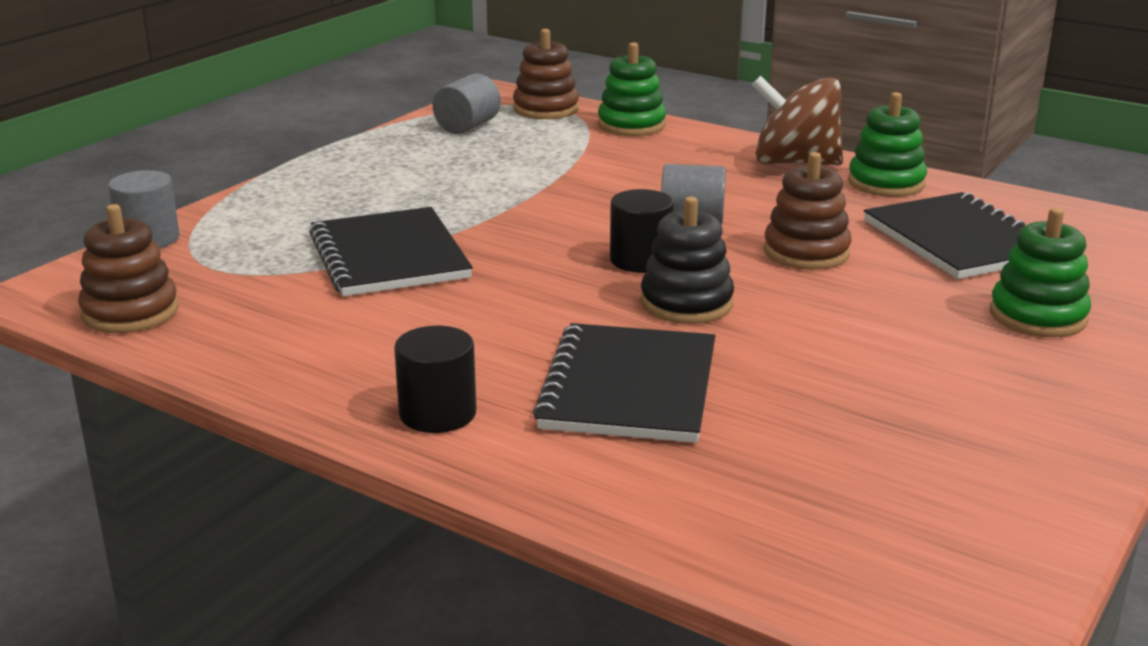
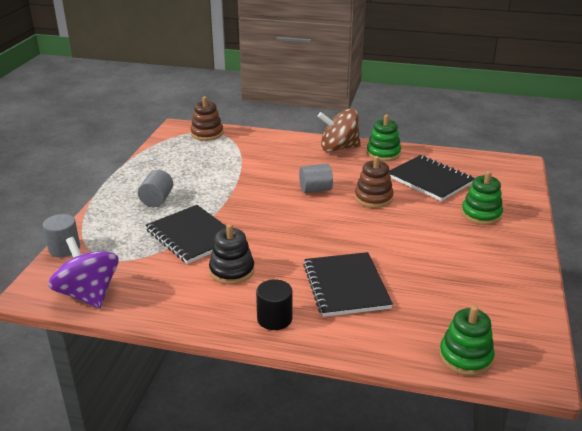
camera: 20 degrees left, 5 degrees up
brown stacking toy [78,204,179,333] -> purple spinning top [48,237,119,308]
grey cylinder [433,73,501,134] -> grey cylinder moved to [138,170,173,207]
green stacking toy [598,42,666,136] -> green stacking toy moved to [439,306,495,376]
black cylinder [610,189,674,273] -> none
black stacking toy [640,197,734,324] -> black stacking toy moved to [209,224,254,284]

